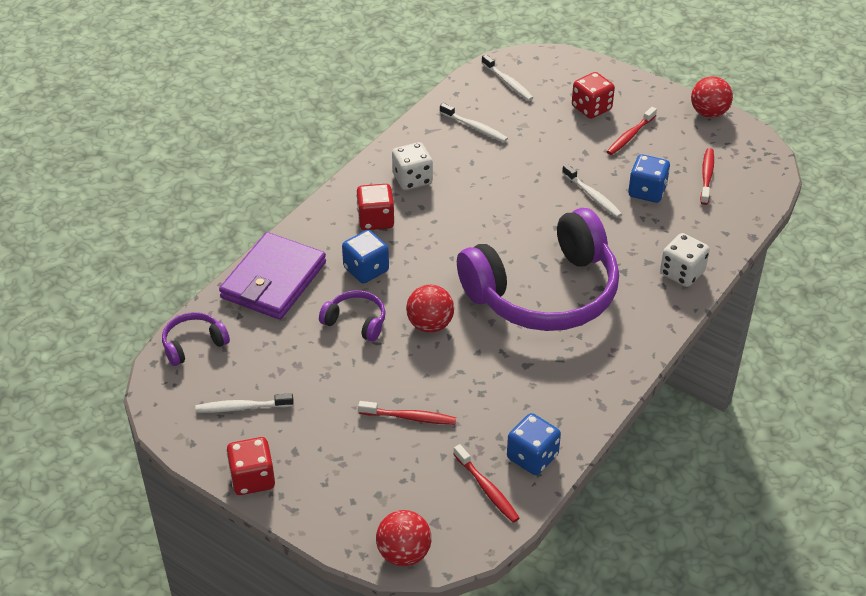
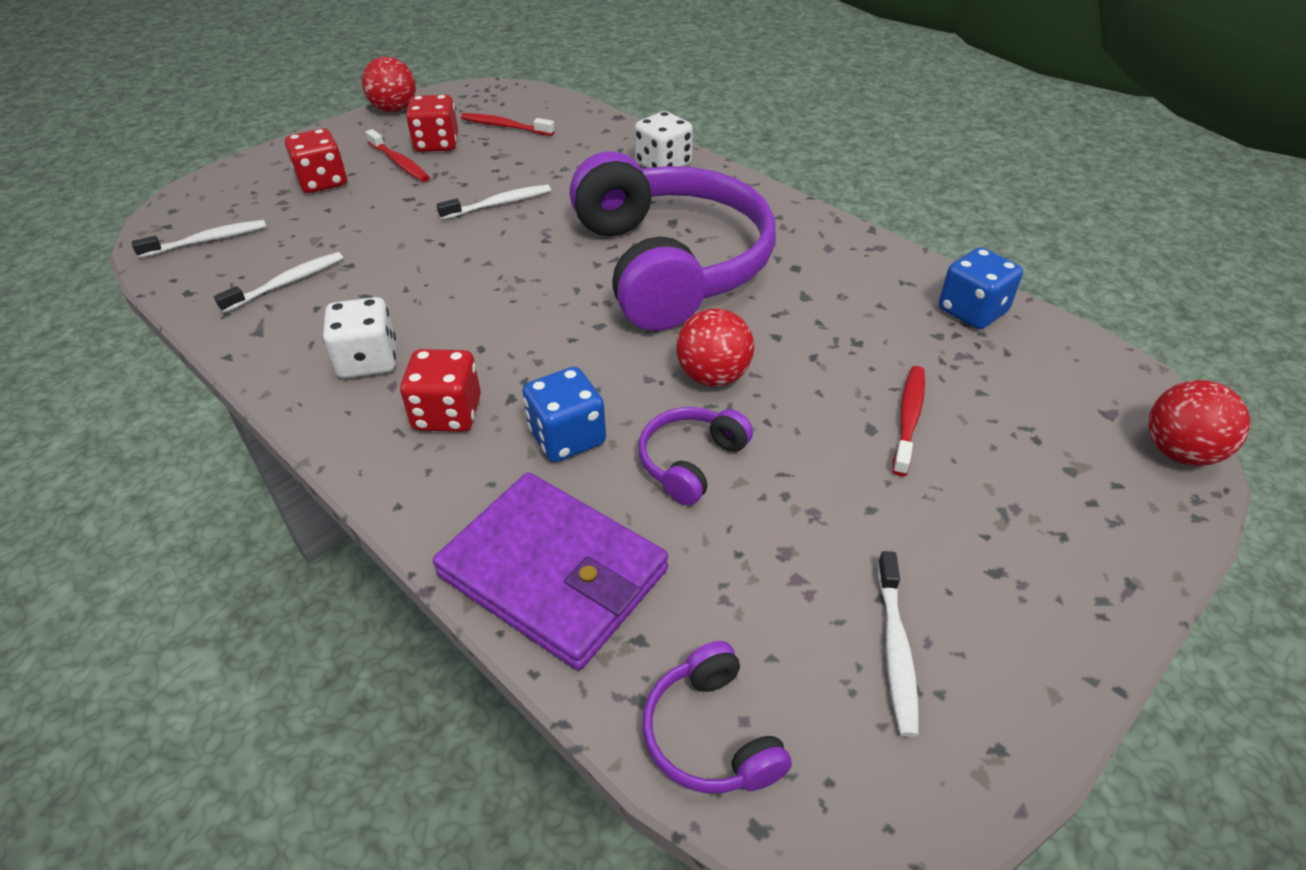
camera: 80 degrees left, 0 degrees up
red dice [226,437,275,495] -> red dice moved to [406,95,458,152]
red toothbrush [454,444,520,523] -> none
blue dice [628,154,670,203] -> none

